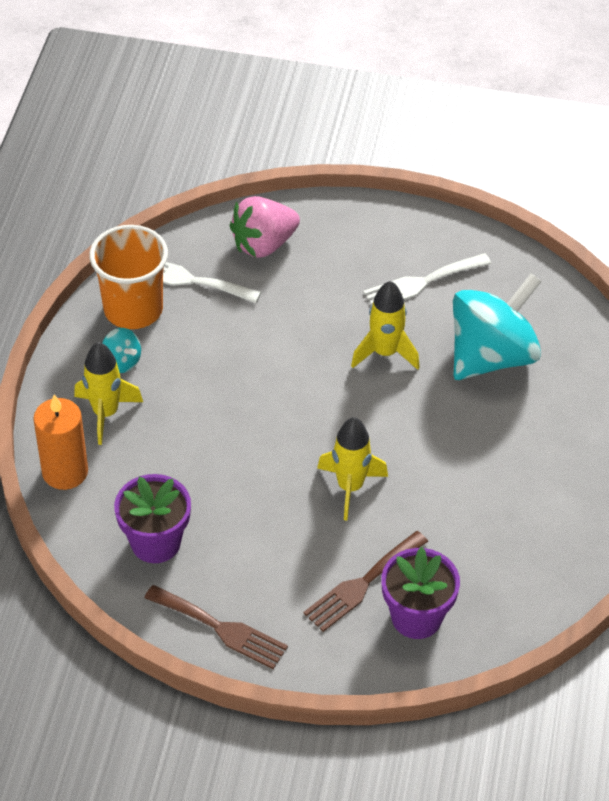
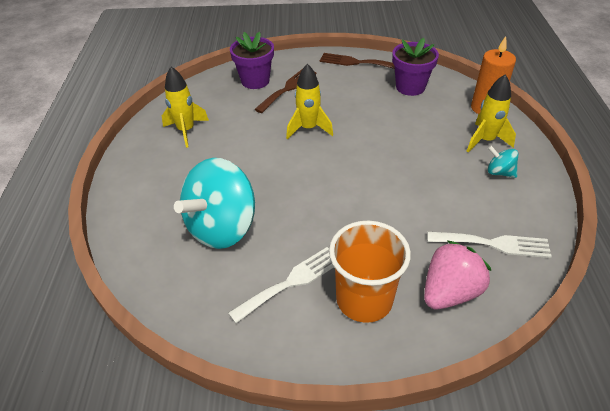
camera: 170 degrees right, 5 degrees down
orange cup [89,225,168,329] -> orange cup moved to [329,221,411,323]
yellow rocket [351,281,420,370] -> yellow rocket moved to [162,67,209,148]

